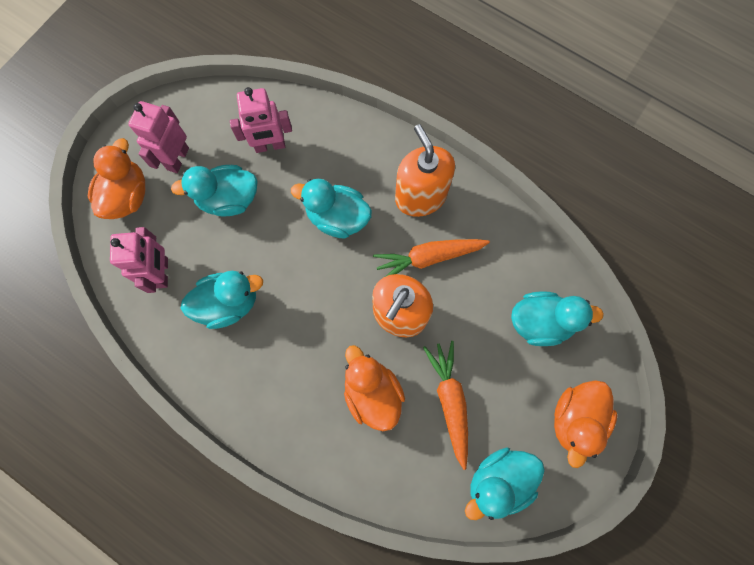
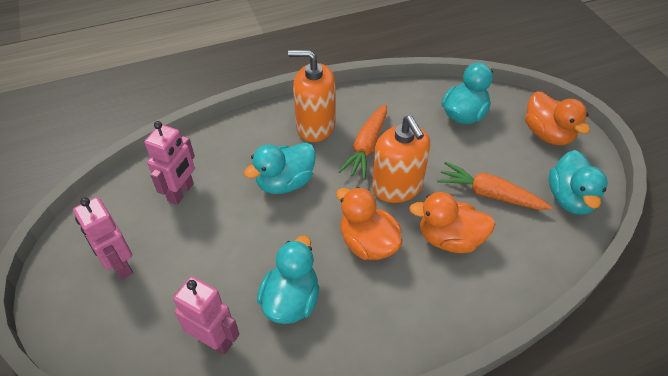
camera: 55 degrees left, 25 degrees down
orange duck [88,138,145,219] -> orange duck moved to [336,187,402,260]
turquoise duck [171,165,258,217] -> none

